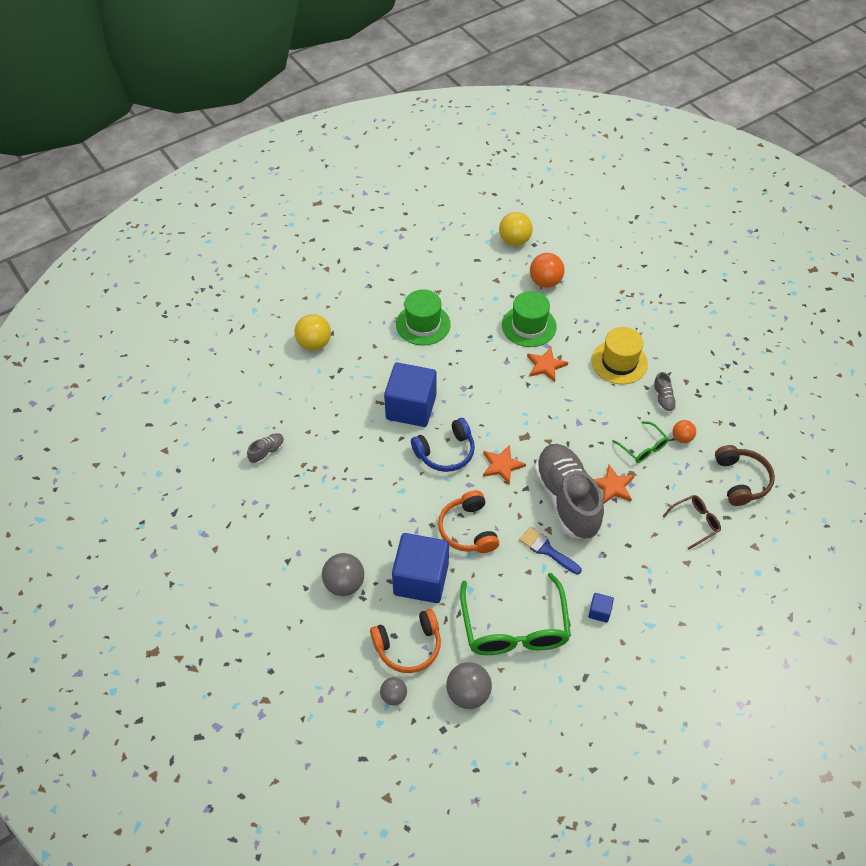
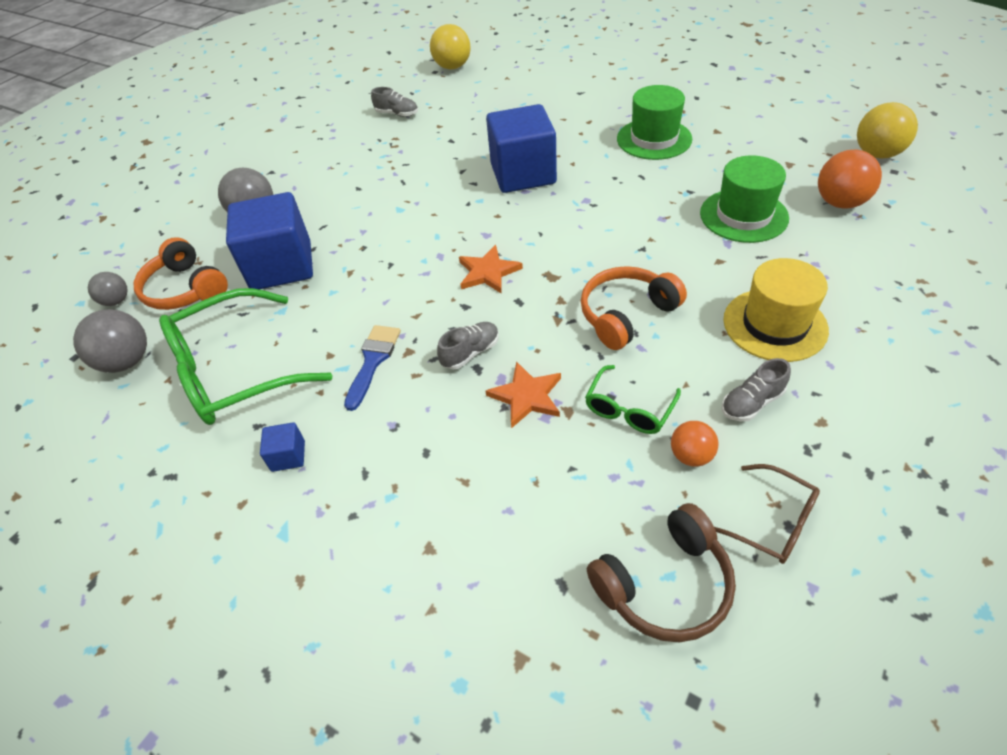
camera: 70 degrees right, 5 degrees down
yellow ball [295,314,331,351] -> yellow ball moved to [430,24,471,69]
blue headphones [411,418,475,472] -> none
orange headphones [438,490,499,553] -> orange headphones moved to [581,266,687,350]
orange star [527,347,568,382] -> none
grey shoe [534,444,604,539] -> grey shoe [437,322,499,370], size x0.40
brown glasses [662,495,721,550] -> brown glasses moved to [714,464,820,564]

